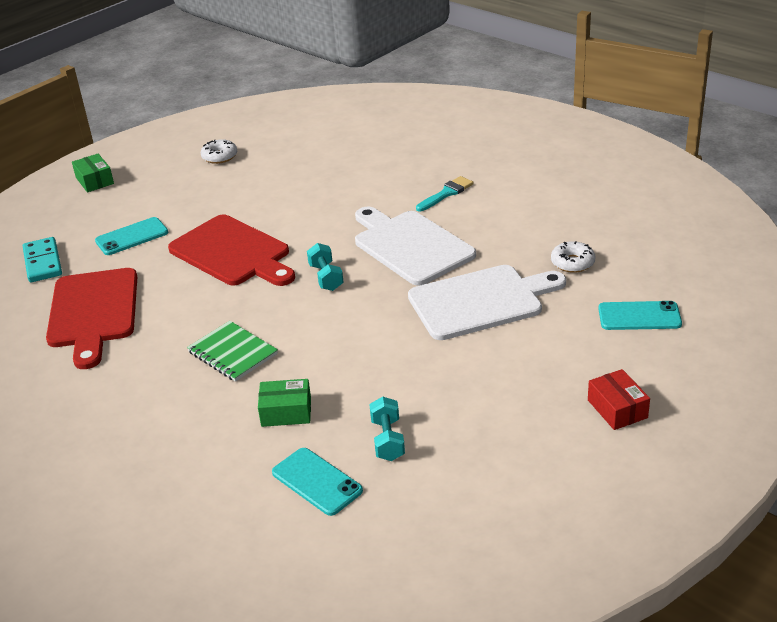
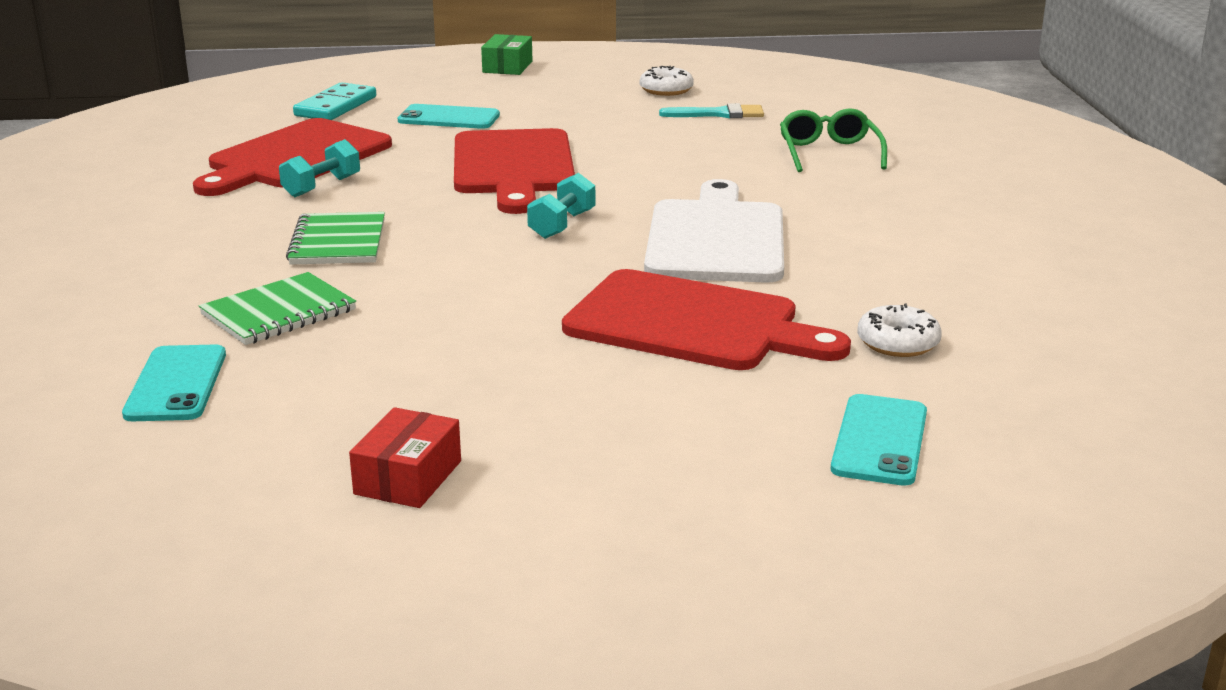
camera: 40 degrees right, 10 degrees down
green box [258,379,311,427] -> green notebook [199,272,356,345]
turquoise dumbbell [369,397,405,461] -> turquoise dumbbell moved to [279,139,360,197]
white cutting board [408,265,566,340] -> red cutting board [562,269,851,370]
turquoise brush [416,176,474,211] -> turquoise brush moved to [659,103,764,118]
red box [588,369,650,430] -> red box moved to [349,407,461,508]
turquoise phone [598,301,682,330] -> turquoise phone turned 60 degrees clockwise [831,394,927,486]
none -> green glasses [780,108,887,172]

